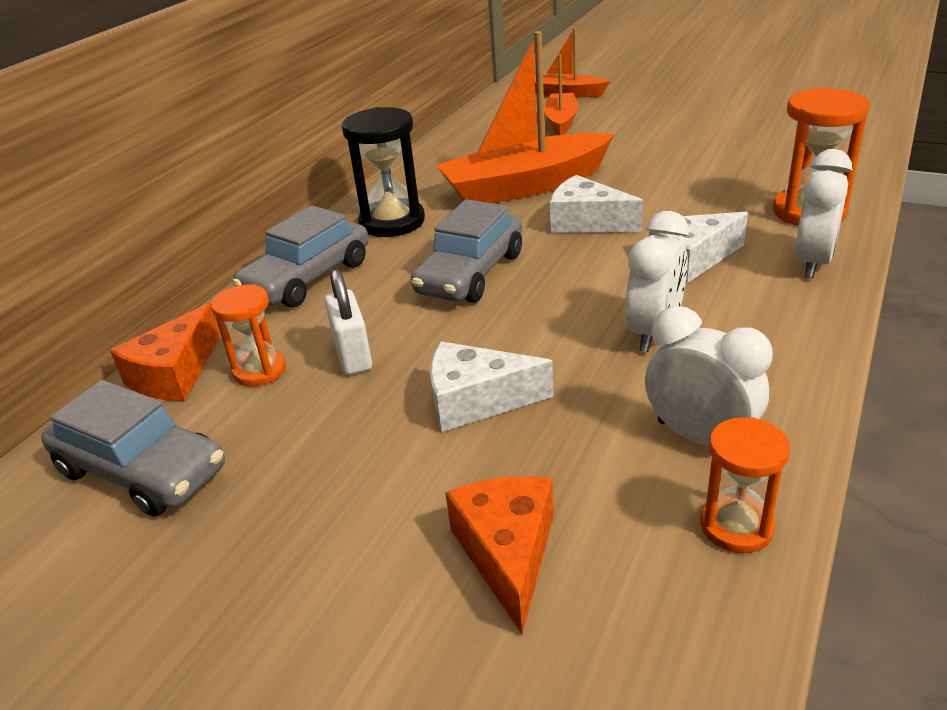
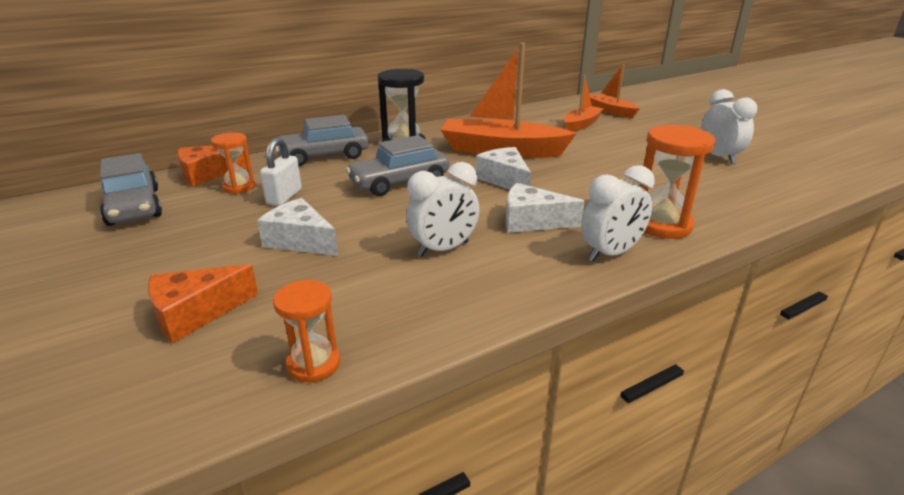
camera: 30 degrees right, 5 degrees down
orange cheese [445,476,554,634] -> orange cheese turned 150 degrees counterclockwise [148,264,258,343]
white clock [645,306,773,445] -> white clock moved to [701,89,757,164]

